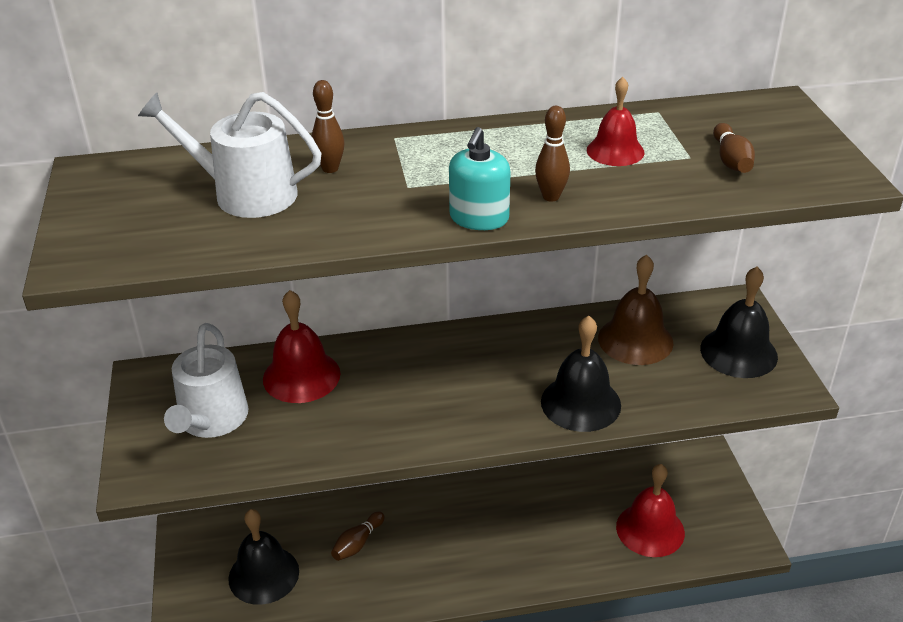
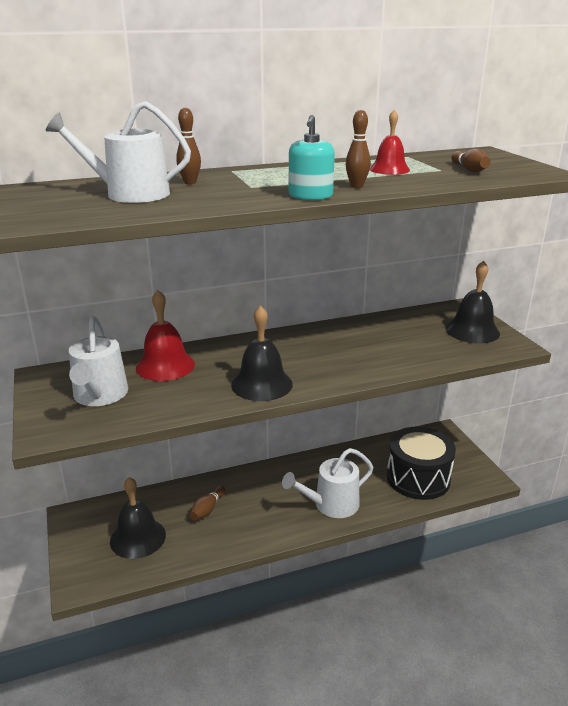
camera: 10 degrees left, 10 degrees down
black bell [541,316,621,432] -> black bell moved to [231,305,293,401]
brown bell [598,255,673,365] -> none
red bell [616,464,685,557] -> black drum [387,427,456,500]
none -> white watering can [282,448,373,518]

